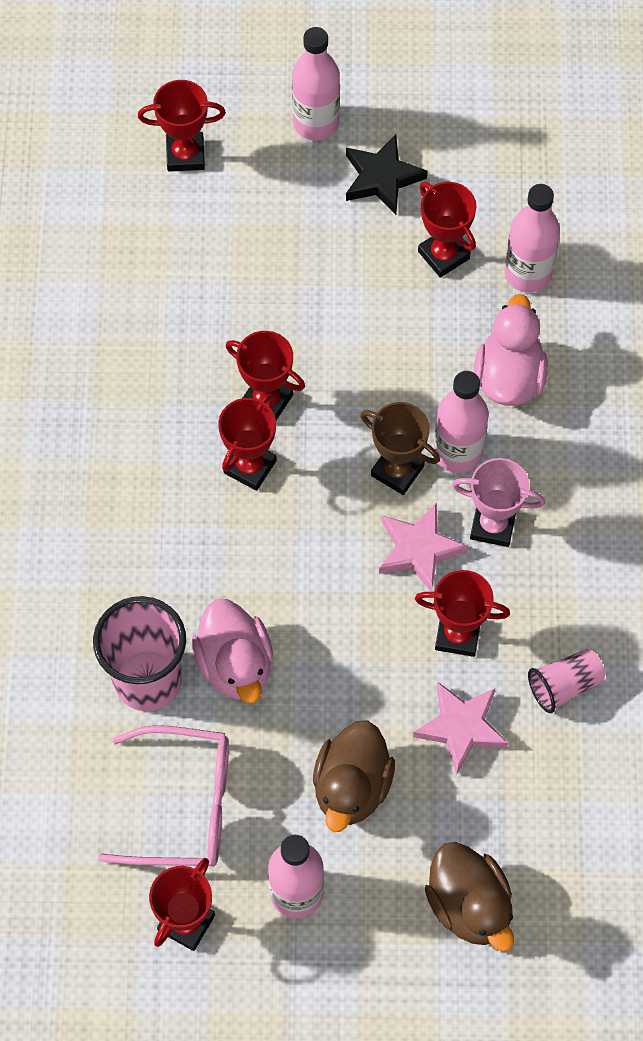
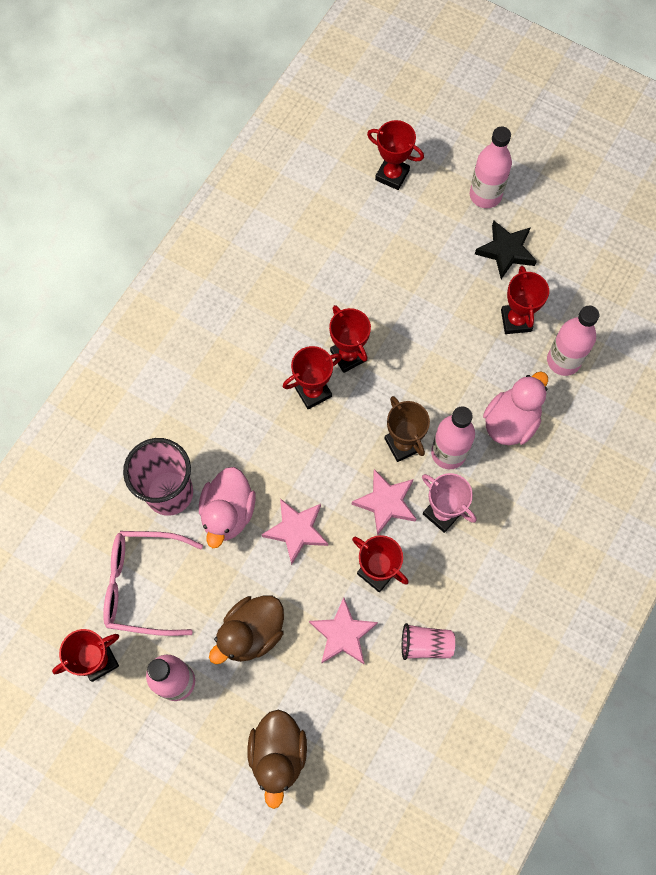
camera: 30 degrees right, 5 degrees up
pink glasses [98,725,229,867] -> pink glasses turned 150 degrees clockwise [103,531,203,636]
none -> pink star [262,498,328,565]

